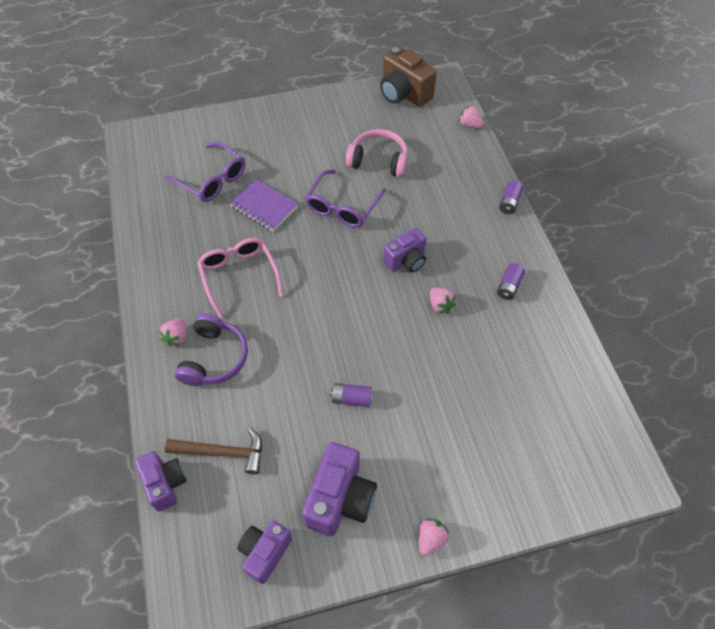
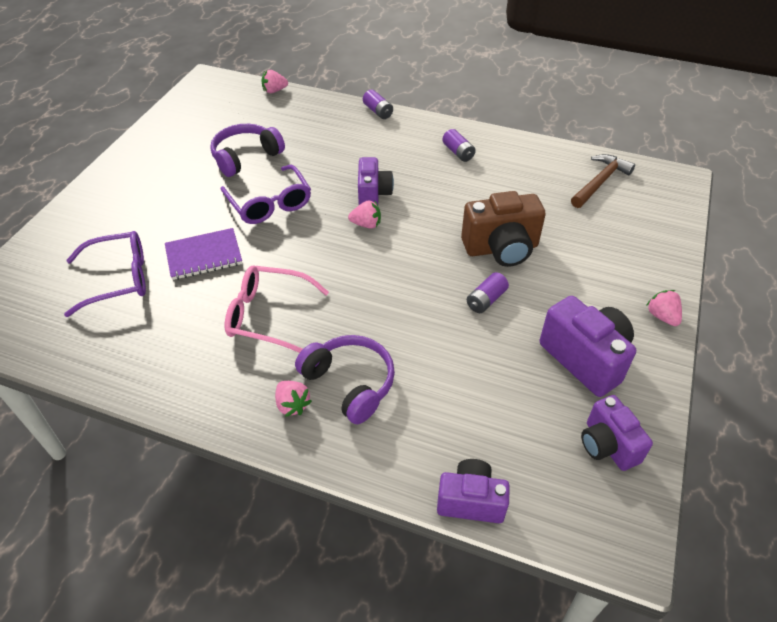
camera: 55 degrees left, 10 degrees down
brown hammer [165,427,262,475] -> brown hammer moved to [571,154,635,208]
pink headphones [346,129,408,177] -> purple headphones [210,124,285,177]
brown camera [380,47,437,107] -> brown camera moved to [461,191,546,267]
pink strawberry [430,288,456,314] -> pink strawberry moved to [348,200,381,229]

